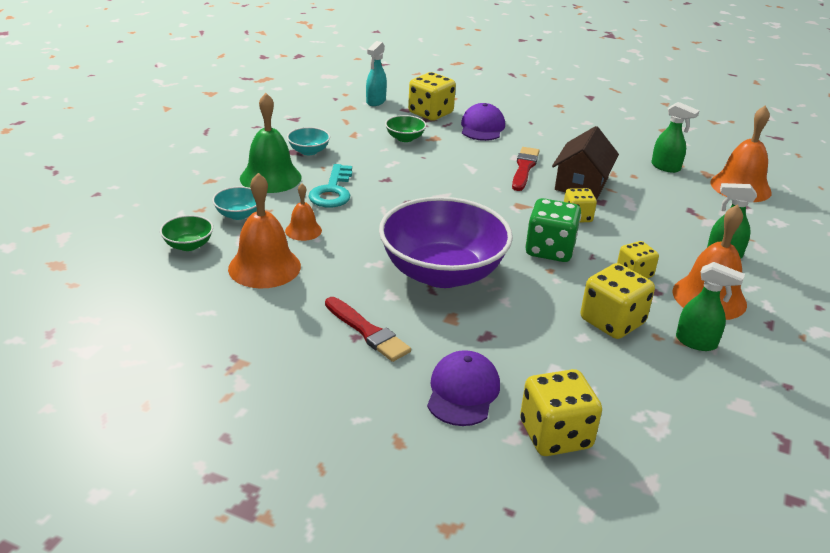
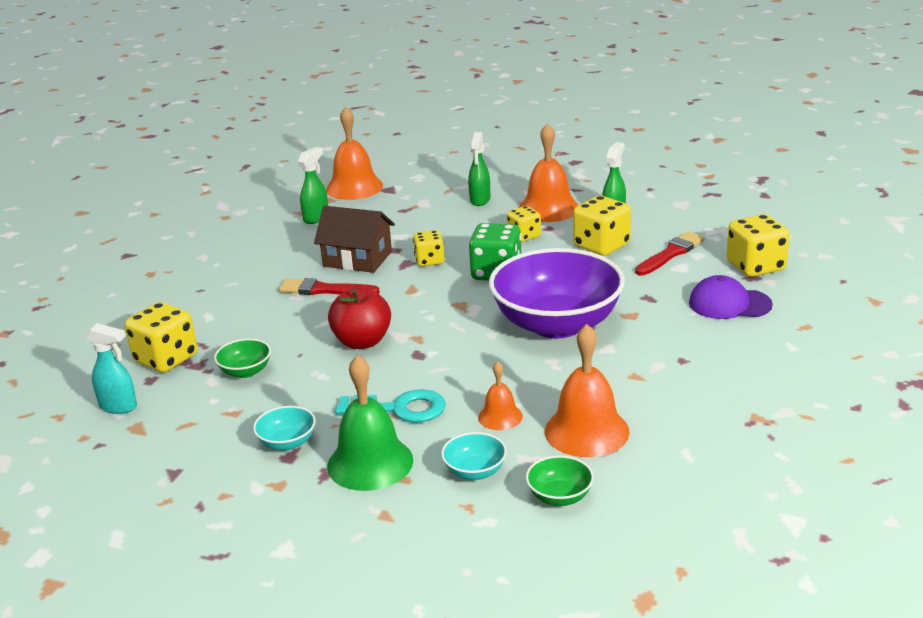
camera: 90 degrees left, 5 degrees down
red brush [325,297,411,362] -> red brush moved to [635,232,705,275]
purple cap [461,103,505,141] -> none
none -> red apple [328,288,391,349]

